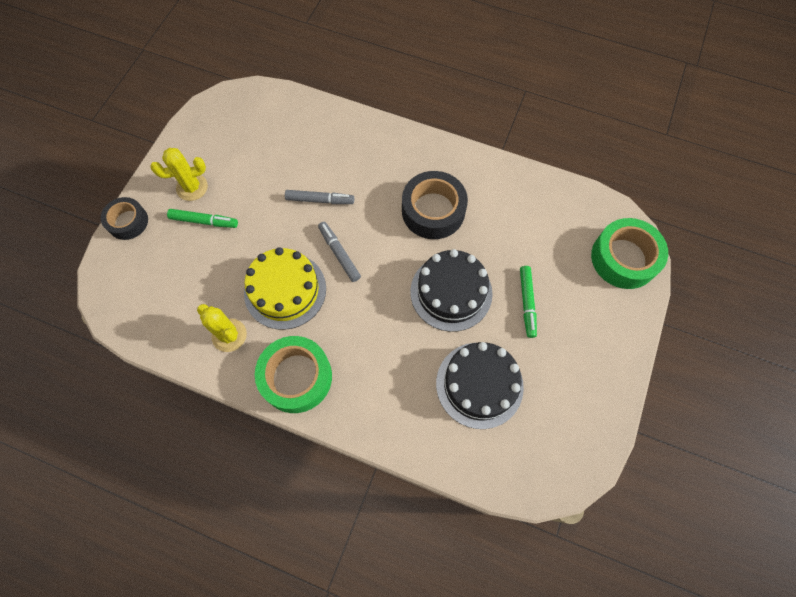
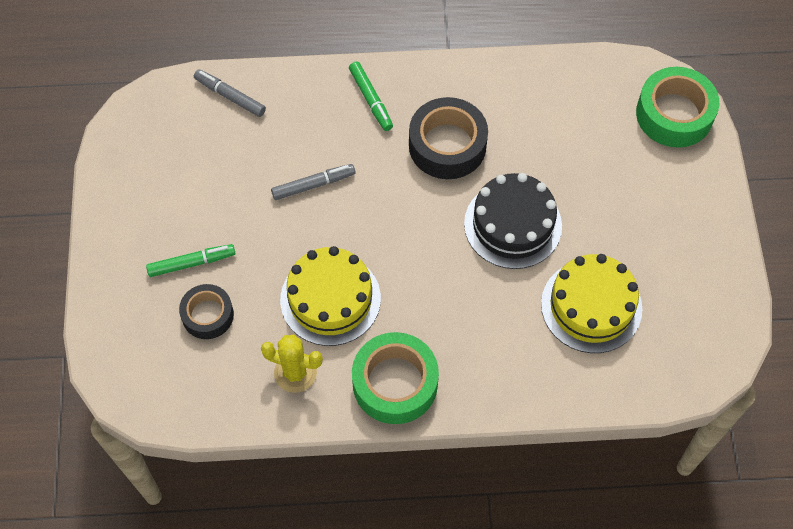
camera: 25 degrees left, 5 degrees down
black tape [101,197,148,240] -> black tape moved to [179,284,234,339]
yellow cactus [150,148,208,201] -> none
grey marker [318,222,361,282] -> grey marker moved to [194,69,266,117]
black cake [436,342,524,429] -> yellow cake [541,254,642,353]
green marker [520,266,537,338] -> green marker moved to [349,62,393,131]

